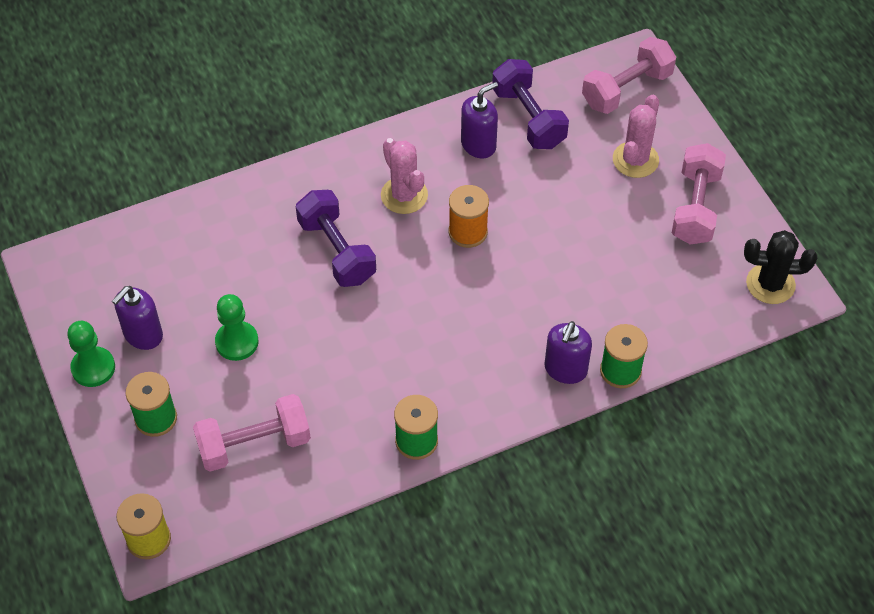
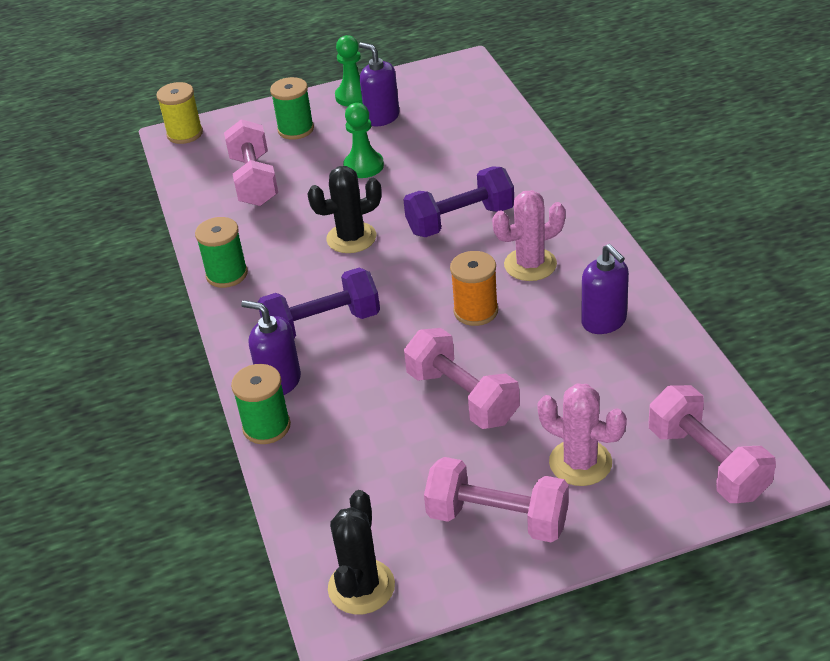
camera: 100 degrees right, 15 degrees down
purple dumbbell [492,59,569,149] -> purple dumbbell moved to [258,268,380,338]
none -> black cactus [307,166,382,253]
none -> pink dumbbell [404,328,520,429]

